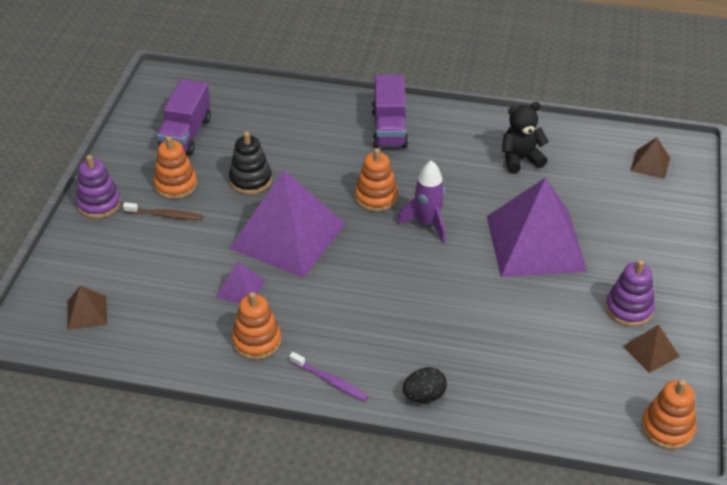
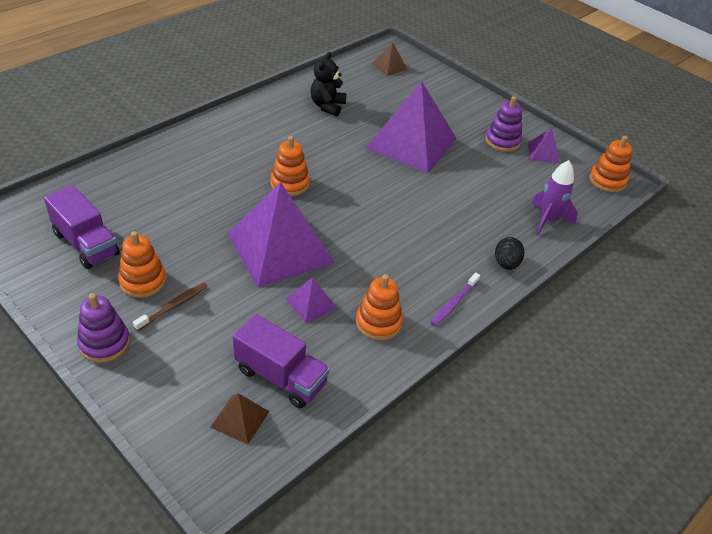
camera: 60 degrees left, 0 degrees up
black stacking toy [229,131,272,194] -> none
purple toothbrush [289,352,368,401] -> purple toothbrush turned 150 degrees clockwise [430,273,480,326]
purple truck [372,75,408,148] -> purple truck moved to [233,314,330,408]
purple rocket [397,160,445,243] -> purple rocket moved to [532,160,578,236]
brown pyramid [623,324,680,373] -> purple pyramid [528,128,560,163]

